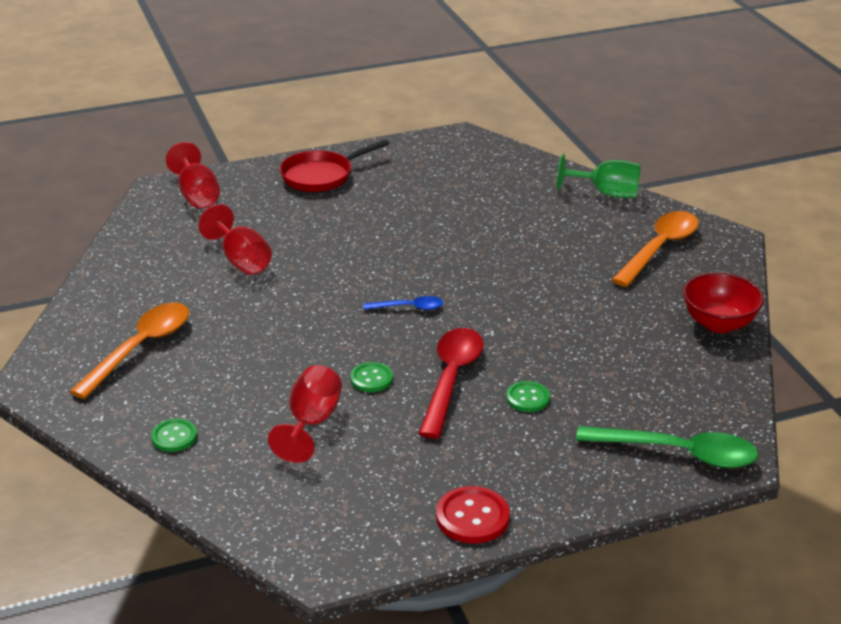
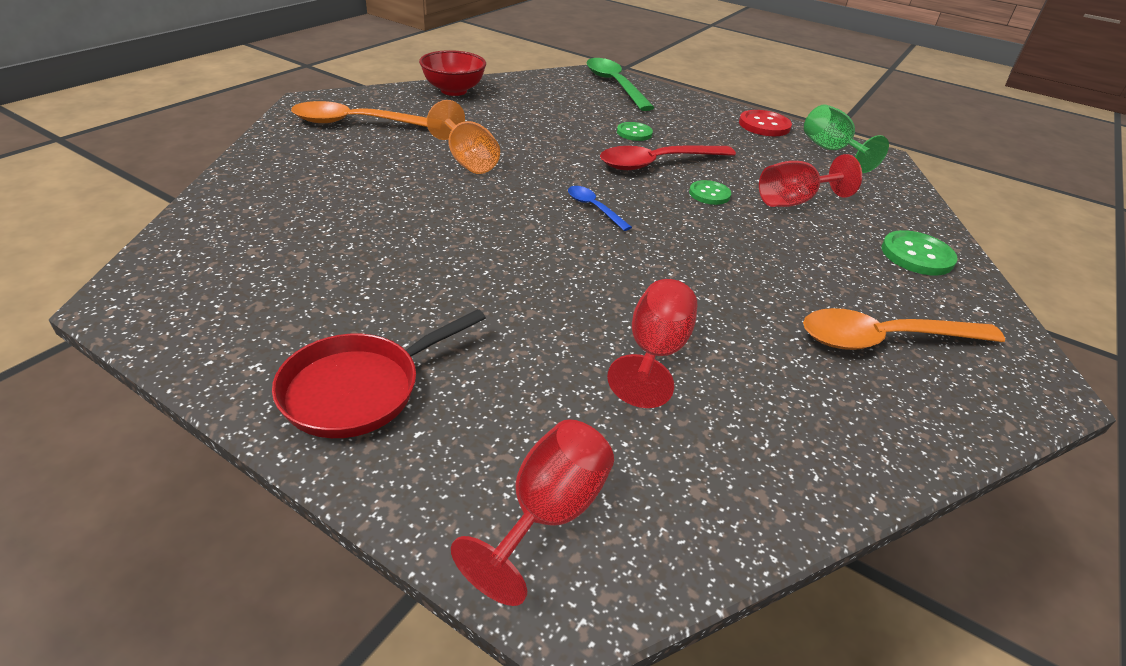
camera: 130 degrees left, 5 degrees up
green button [151,419,197,452] -> green button [882,230,958,275], size x1.51
red pan [280,139,389,192] -> red pan turned 120 degrees clockwise [272,309,486,438]
green goblet [557,154,640,198] -> green goblet moved to [804,104,889,173]
none -> orange goblet [427,100,500,174]

